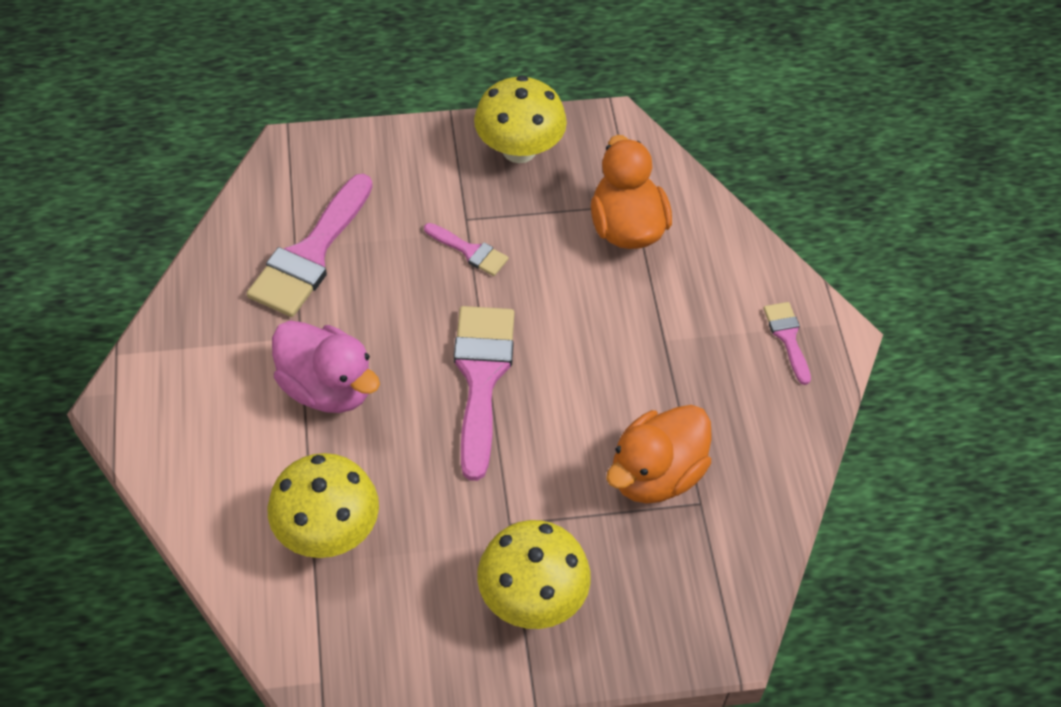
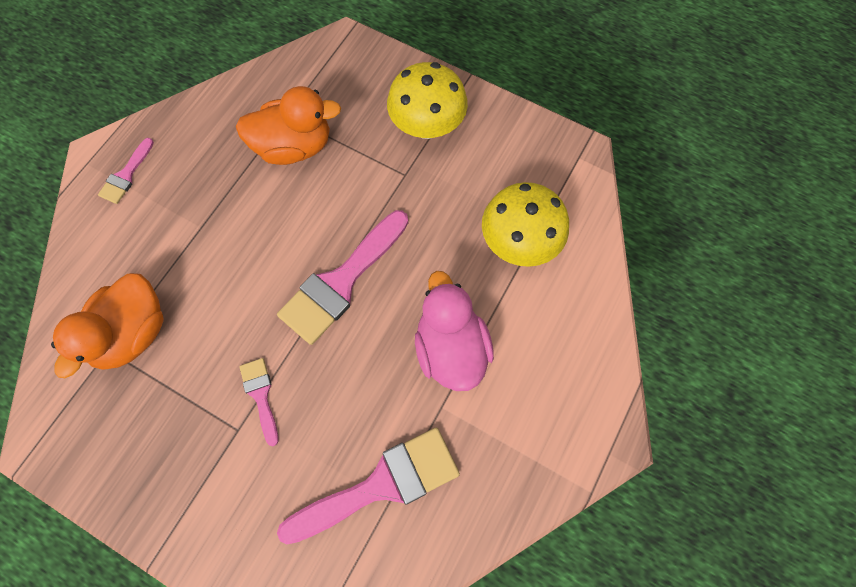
camera: 140 degrees left, 15 degrees up
yellow mushroom [474,75,567,163] -> none

